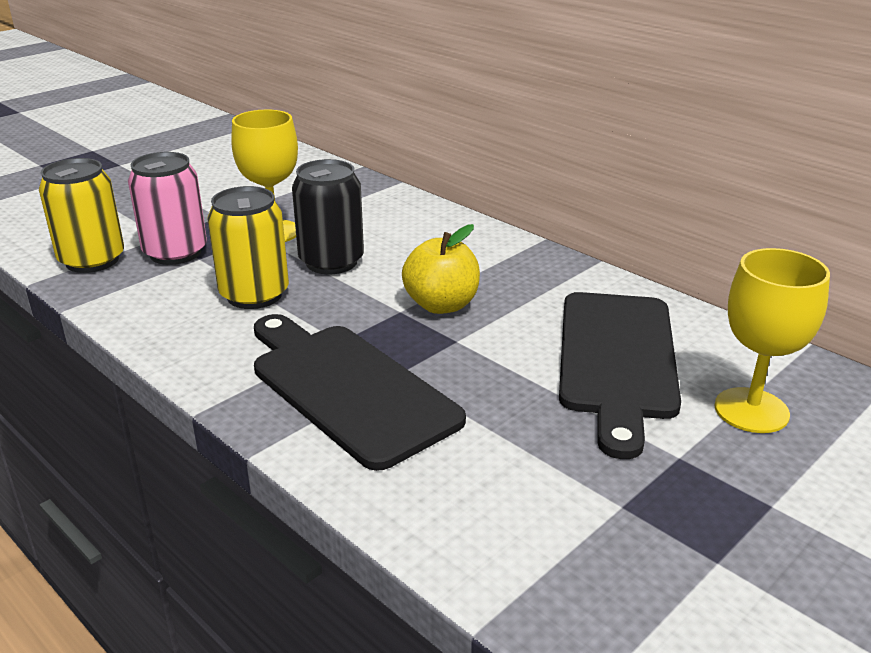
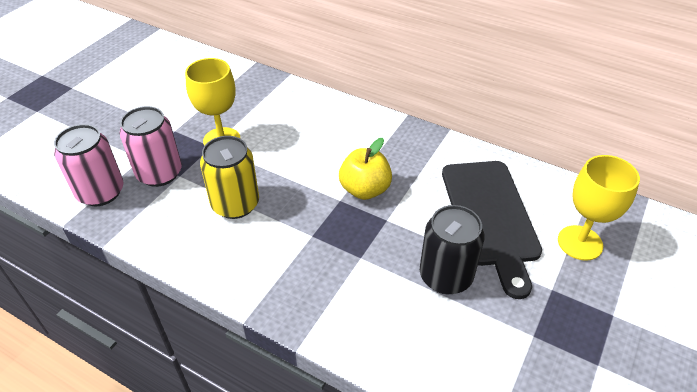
camera: 15 degrees left, 15 degrees up
yellow can [39,158,124,273] -> pink can [54,124,123,206]
black cutting board [254,314,466,471] -> none
black can [292,159,364,274] -> black can moved to [420,205,485,295]

